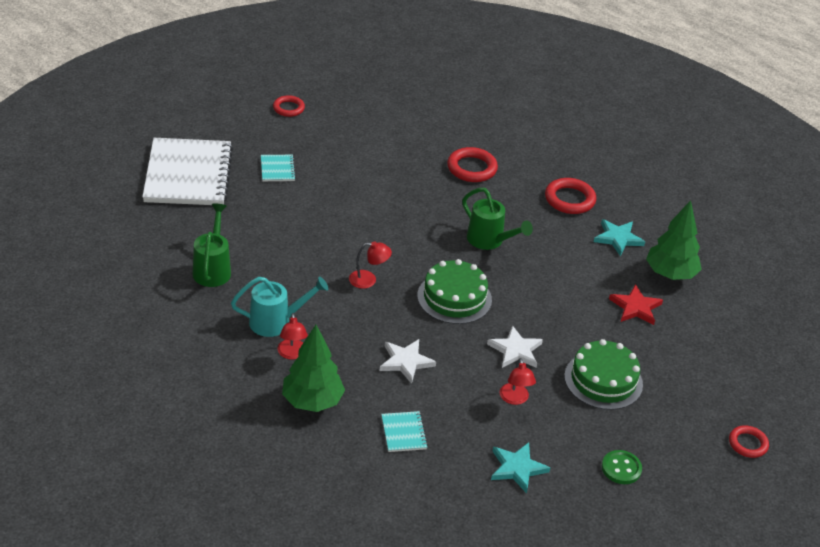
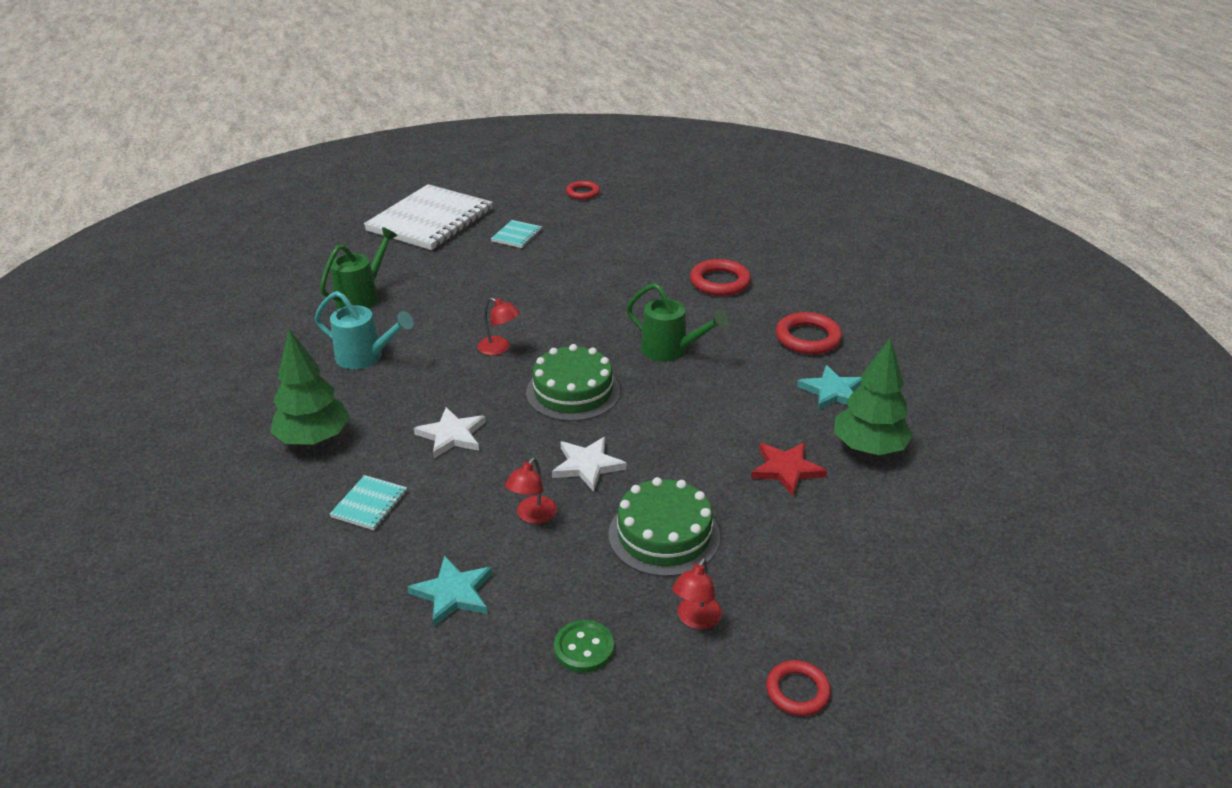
camera: 35 degrees right, 5 degrees down
red lamp [277,313,308,360] -> red lamp moved to [672,558,722,629]
green watering can [462,188,533,250] -> green watering can turned 45 degrees counterclockwise [627,283,728,362]

